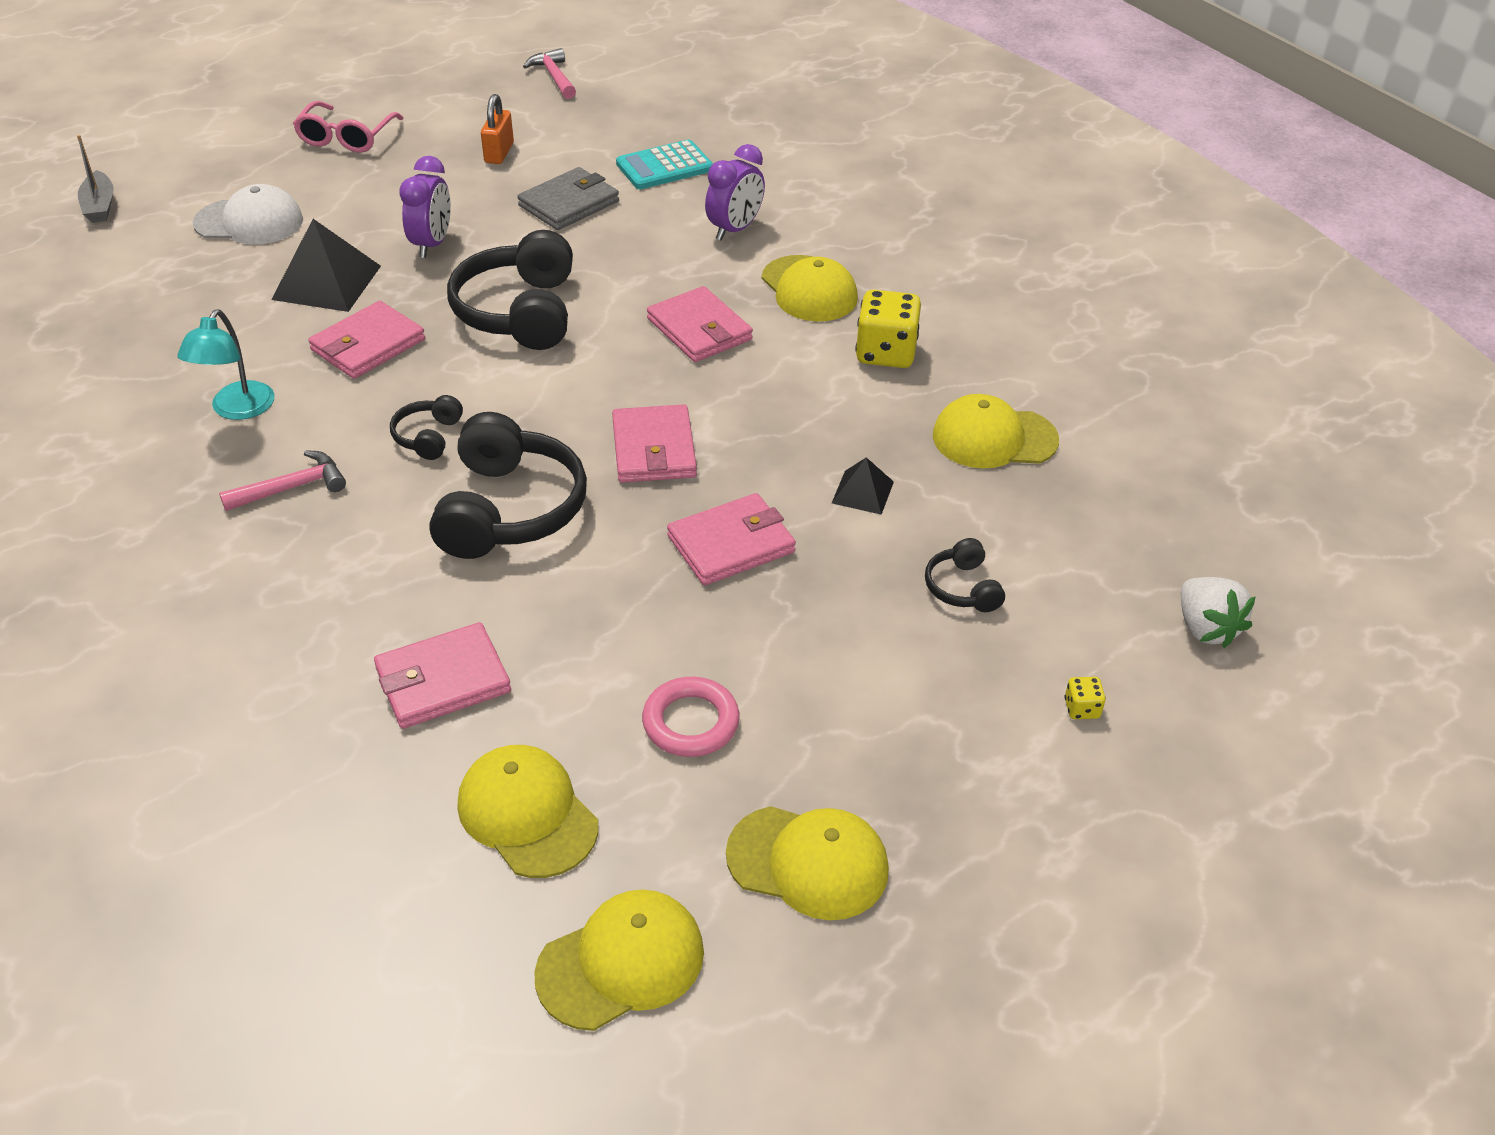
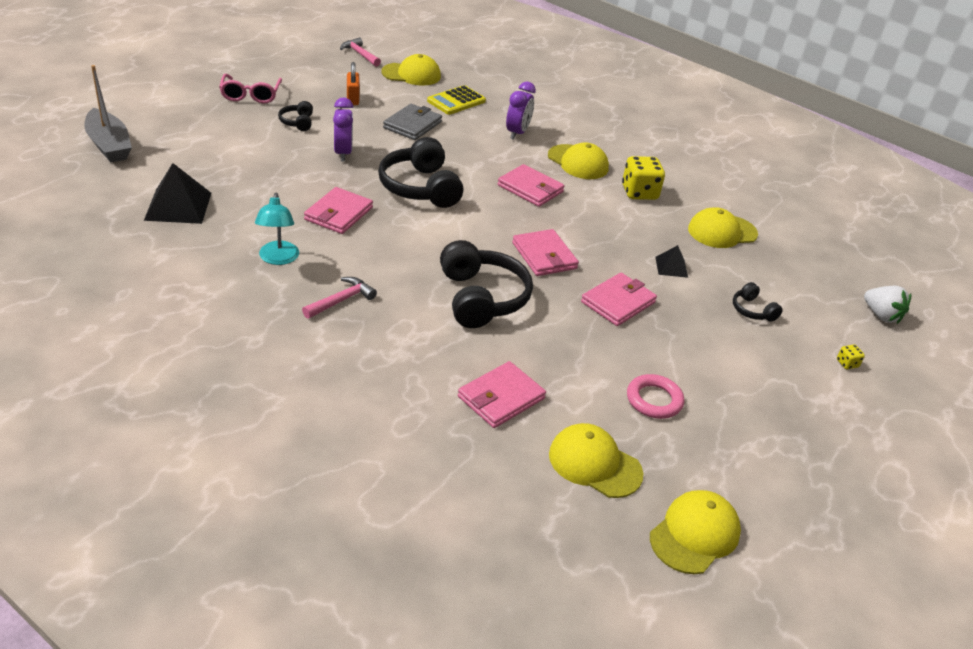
camera: 20 degrees left, 5 degrees down
grey boat [77,135,114,223] -> grey boat [84,65,132,162], size x1.65
white cap [193,184,303,244] -> none
black pyramid [271,219,381,312] -> black pyramid moved to [144,163,211,224]
black headphones [390,395,463,460] -> black headphones moved to [278,101,313,131]
turquoise calculator [616,140,713,189] -> yellow calculator [427,85,486,115]
yellow cap [726,806,889,920] -> yellow cap moved to [381,54,441,86]

